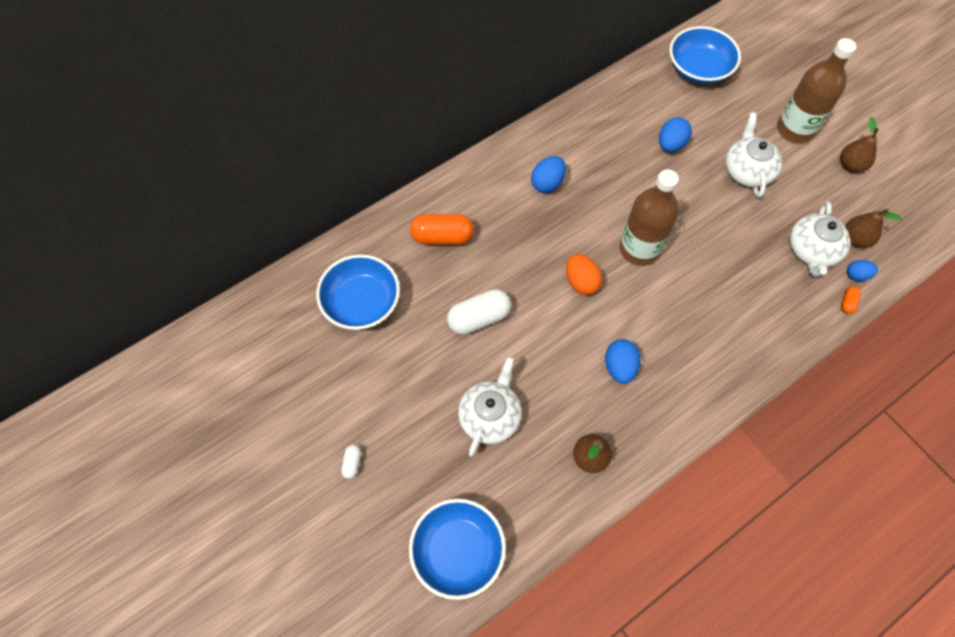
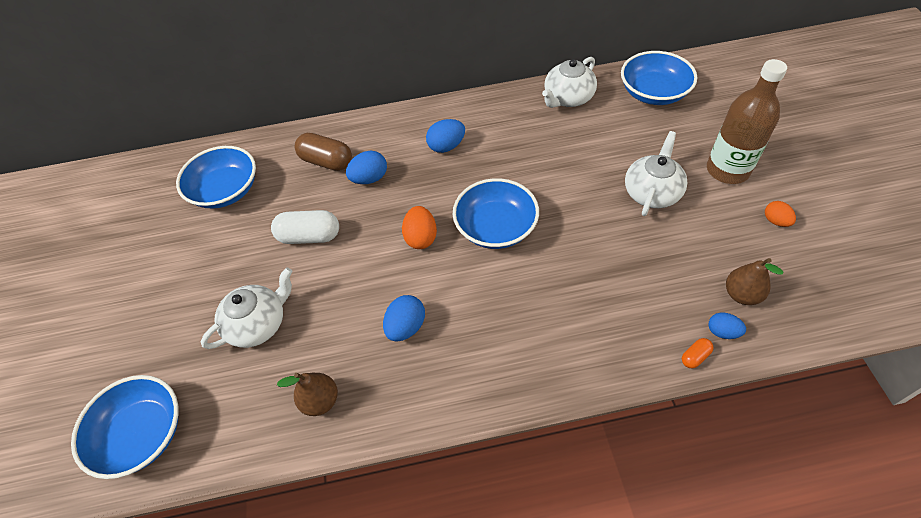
camera: 30 degrees right, 10 degrees down
white capsule [341,445,361,479] -> none
orange capsule [410,214,474,245] -> brown capsule [295,133,352,171]
brown bottle [619,169,679,266] -> blue bowl [453,178,539,249]
blue egg [659,117,692,152] -> blue egg moved to [346,151,387,184]
white teapot [790,201,851,277] -> white teapot moved to [542,57,597,108]
brown pear [840,117,878,173] -> orange egg [765,201,796,227]

